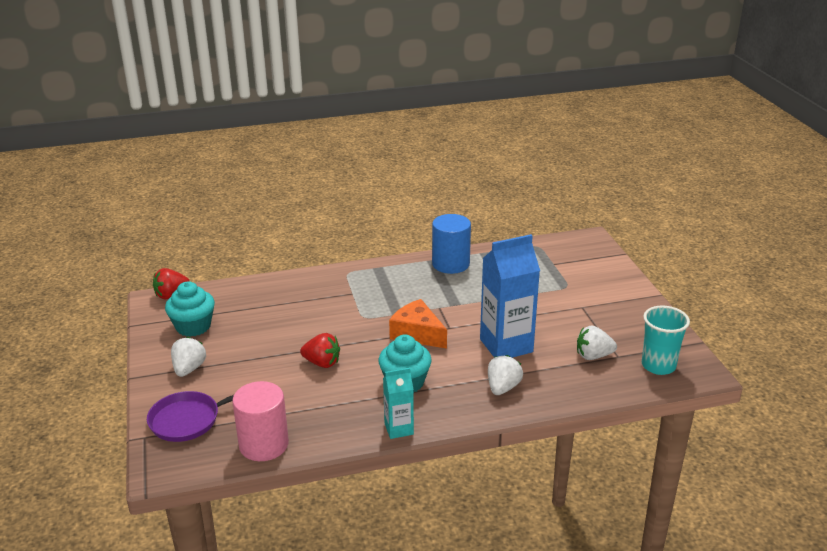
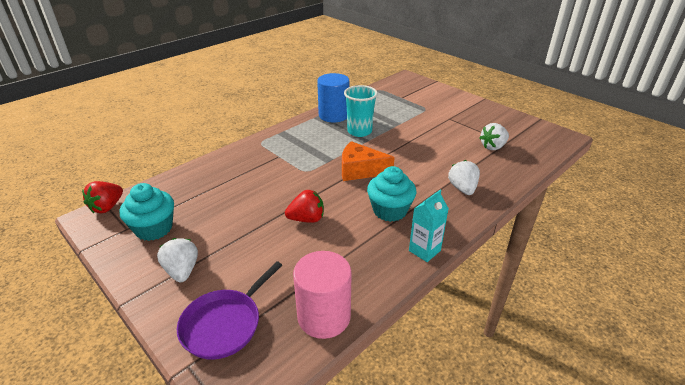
camera: 30 degrees left, 5 degrees up
blue carton [480,234,540,358] -> none
turquoise cup [642,306,690,375] -> turquoise cup moved to [344,85,378,137]

